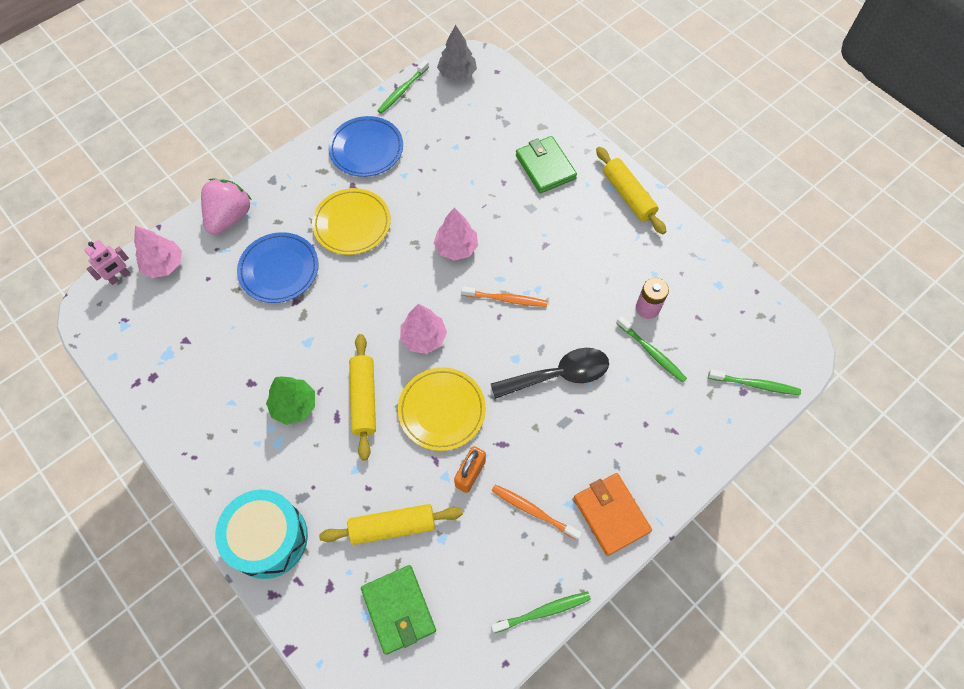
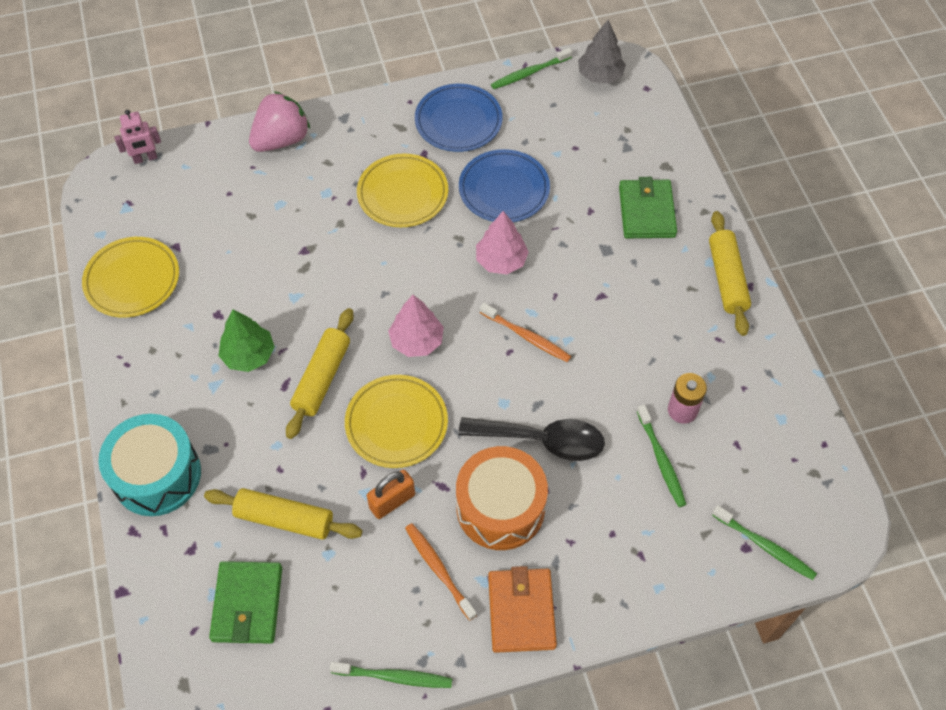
camera: 25 degrees right, 5 degrees down
pink tree [134,226,182,278] -> none
blue plate [237,232,319,303] -> blue plate moved to [459,149,550,222]
none -> yellow plate [82,237,179,318]
none -> orange drum [456,446,548,550]

